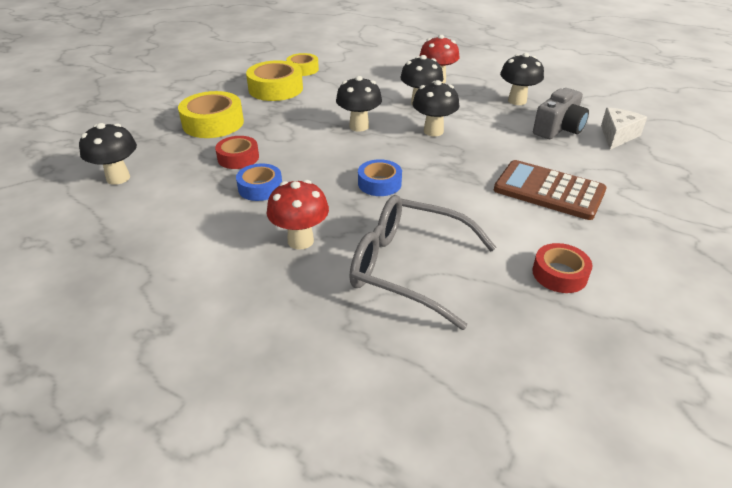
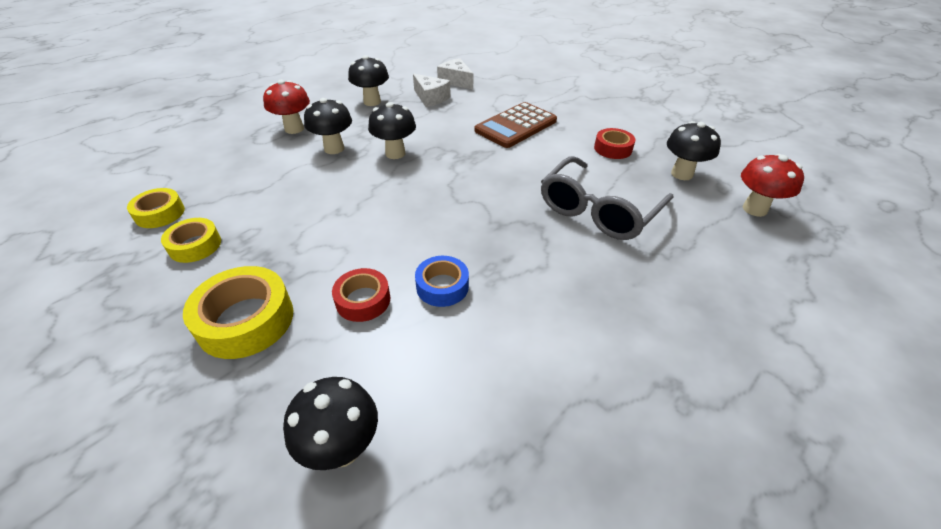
camera: 75 degrees left, 5 degrees up
yellow tape [246,60,303,101] -> yellow tape [161,218,221,263], size x0.62
red mushroom [267,180,329,250] -> red mushroom moved to [741,154,804,217]
black mushroom [336,76,382,132] -> black mushroom moved to [667,121,721,180]
blue tape [358,159,402,196] -> none
grey camera [533,88,589,139] -> white cheese [413,74,451,107]

